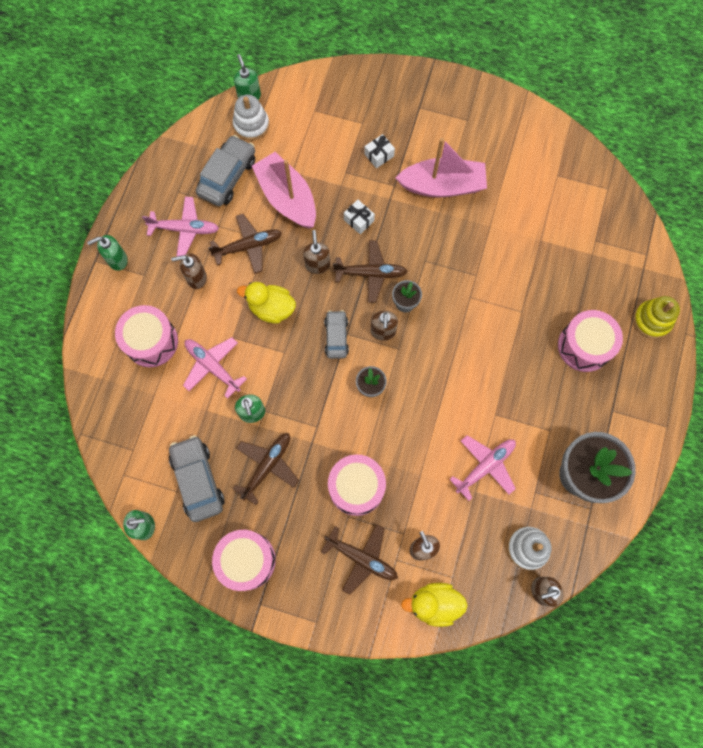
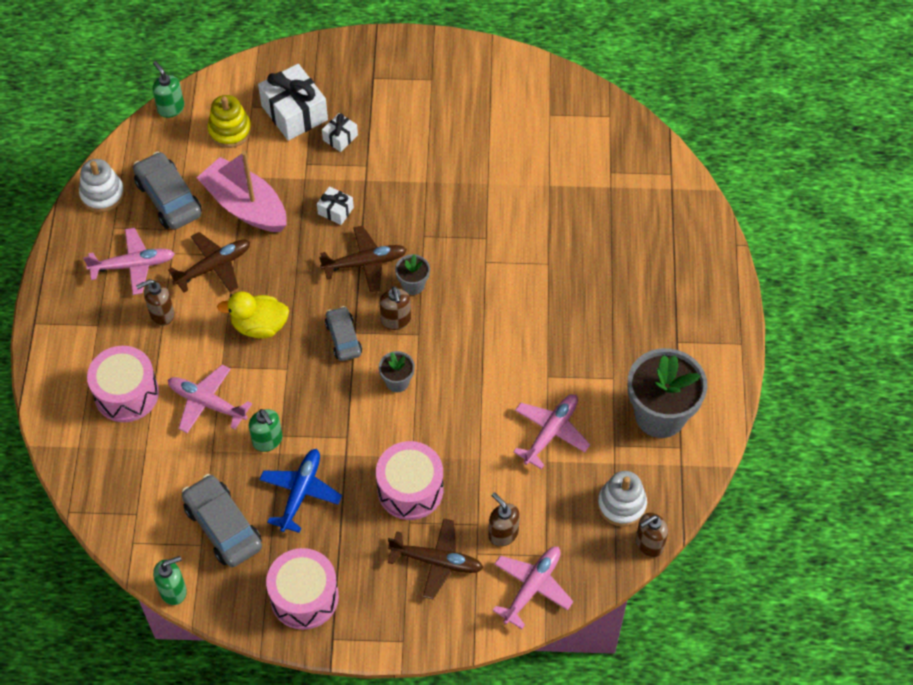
camera: 15 degrees left, 15 degrees down
green soap dispenser [87,235,128,271] -> none
grey car [196,135,255,206] -> grey car turned 45 degrees counterclockwise [133,151,202,230]
white stacking toy [233,95,269,141] -> white stacking toy moved to [79,159,124,212]
brown plane [233,433,299,505] -> blue plane [259,449,342,533]
brown soap dispenser [303,230,330,274] -> none
pink boat [395,138,487,198] -> none
yellow duck [401,583,468,627] -> pink plane [492,547,574,629]
pink drum [558,310,623,372] -> none
yellow stacking toy [633,296,680,339] -> yellow stacking toy moved to [208,95,252,148]
none -> white gift [258,64,328,141]

